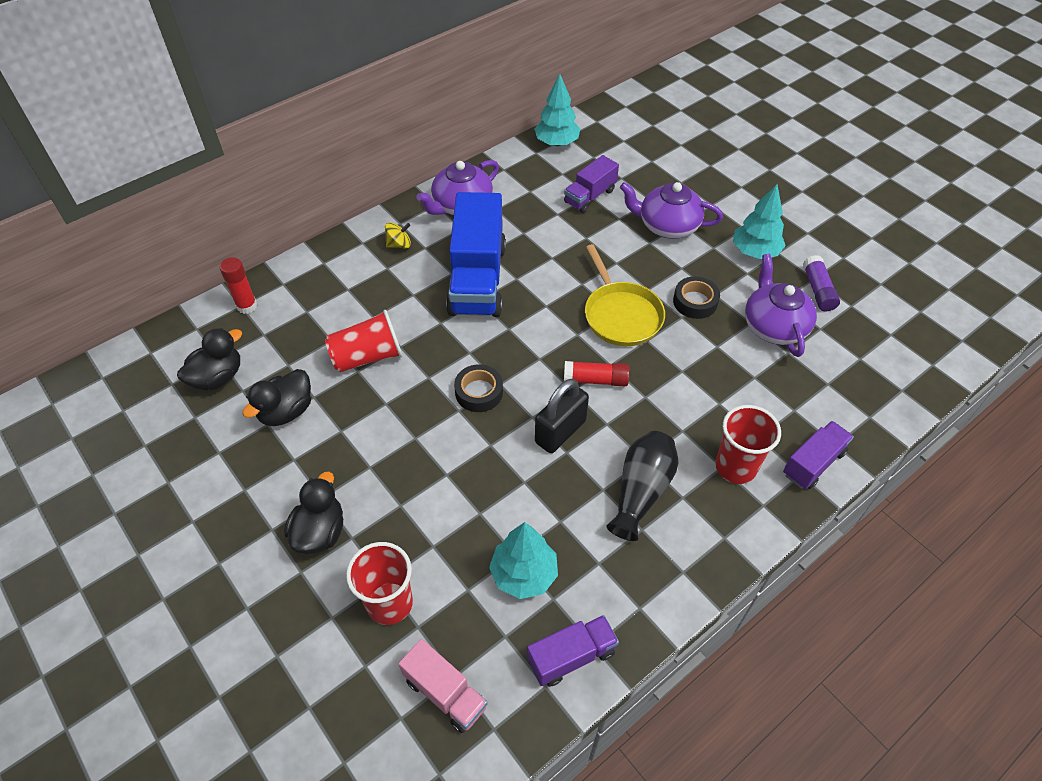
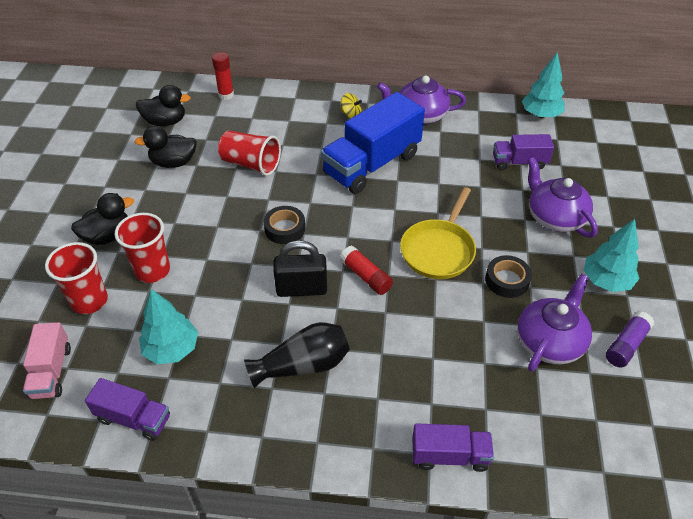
camera: 45 degrees right, 5 degrees down
red cup [715,405,781,484] -> red cup moved to [115,213,170,283]

